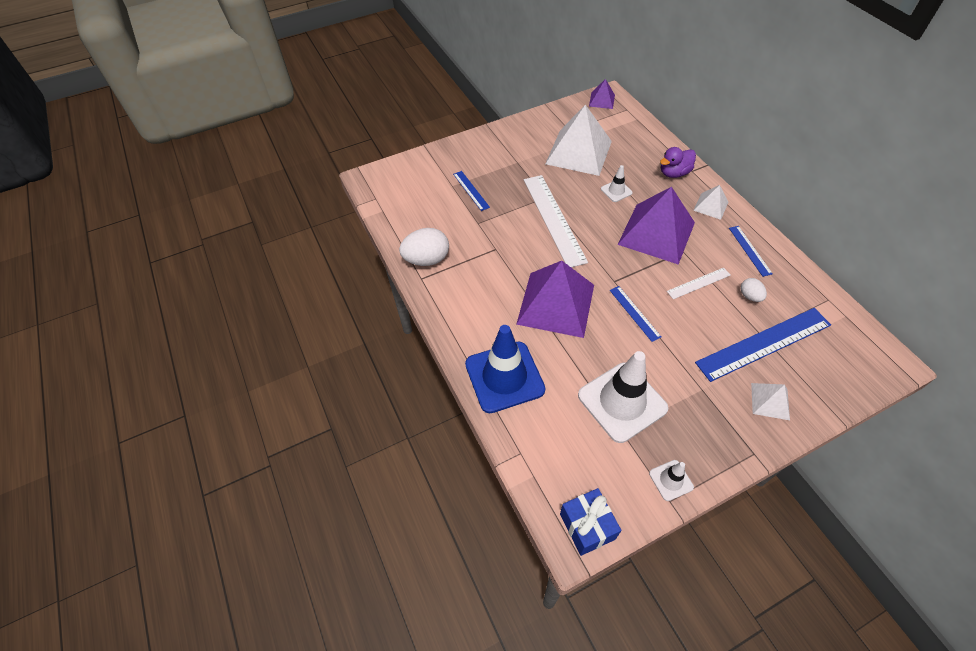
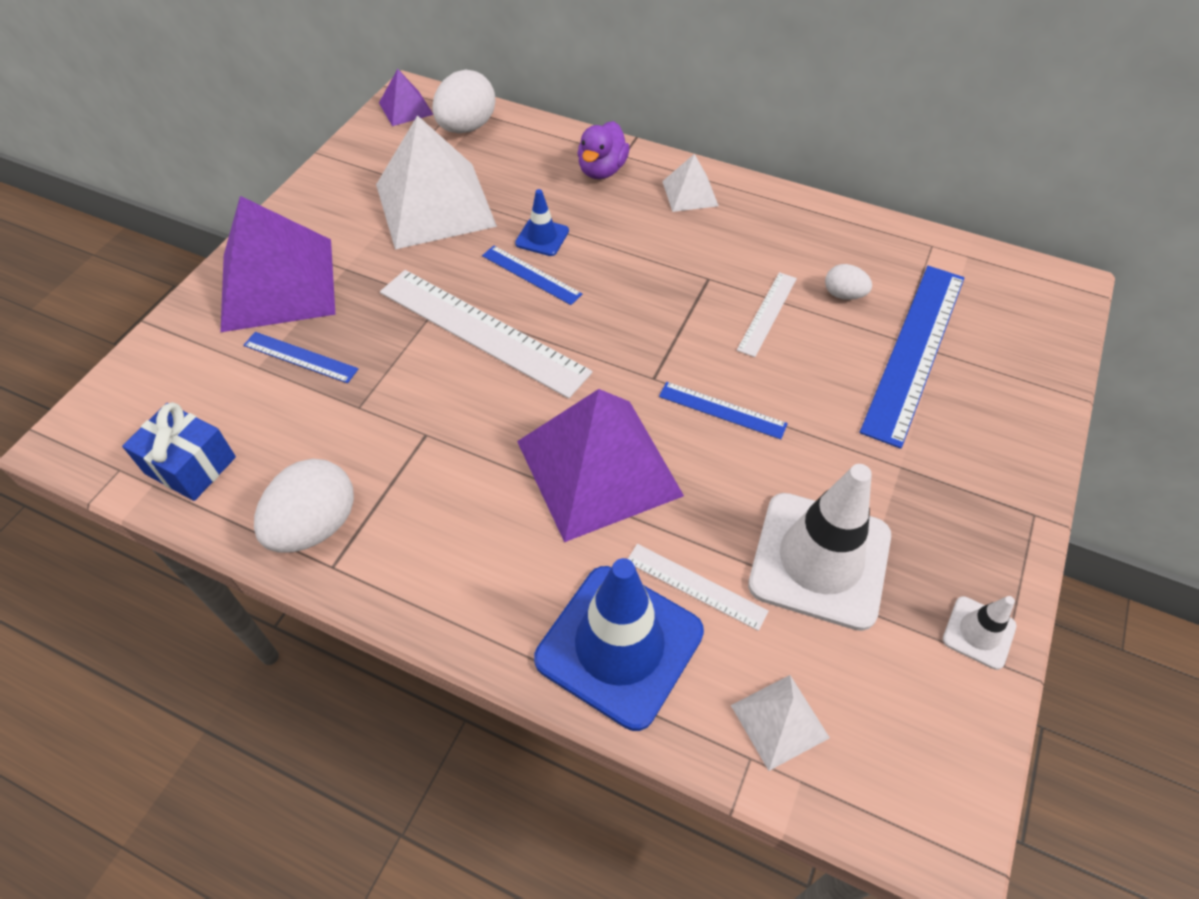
camera: 40 degrees left, 0 degrees up
blue gift [560,488,621,556] -> blue gift moved to [122,402,236,501]
white traffic cone [601,165,633,202] -> blue traffic cone [515,189,569,256]
purple pyramid [618,187,695,265] -> purple pyramid moved to [221,196,336,332]
blue ruler [729,226,773,277] -> blue ruler moved to [482,246,582,305]
white pyramid [751,383,790,420] -> white pyramid moved to [731,675,830,771]
none -> white egg [432,69,495,133]
none -> white ruler [628,544,769,631]

